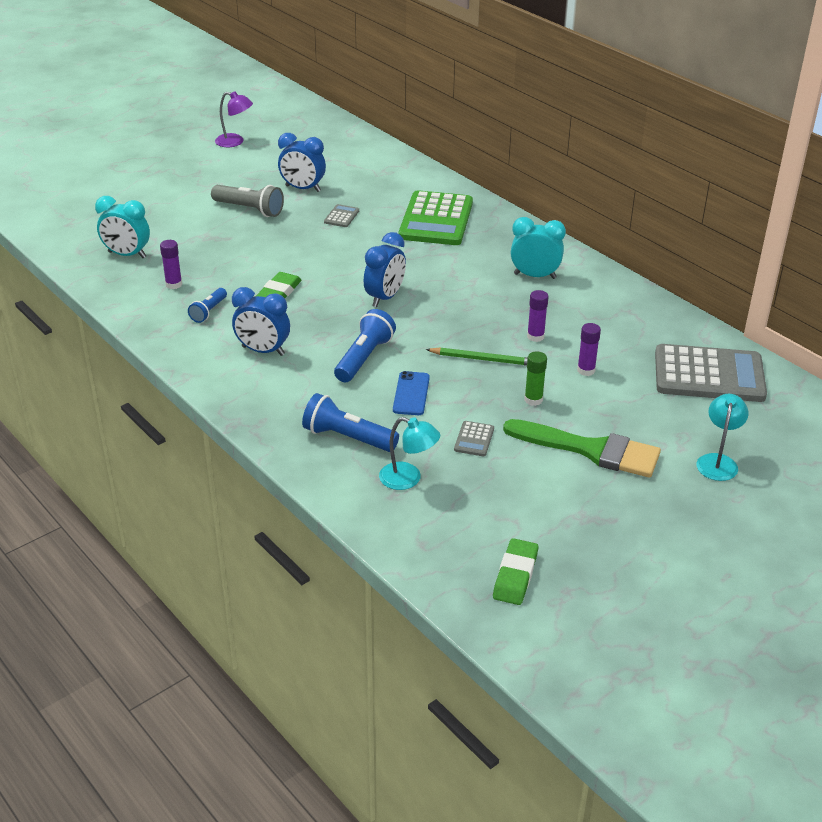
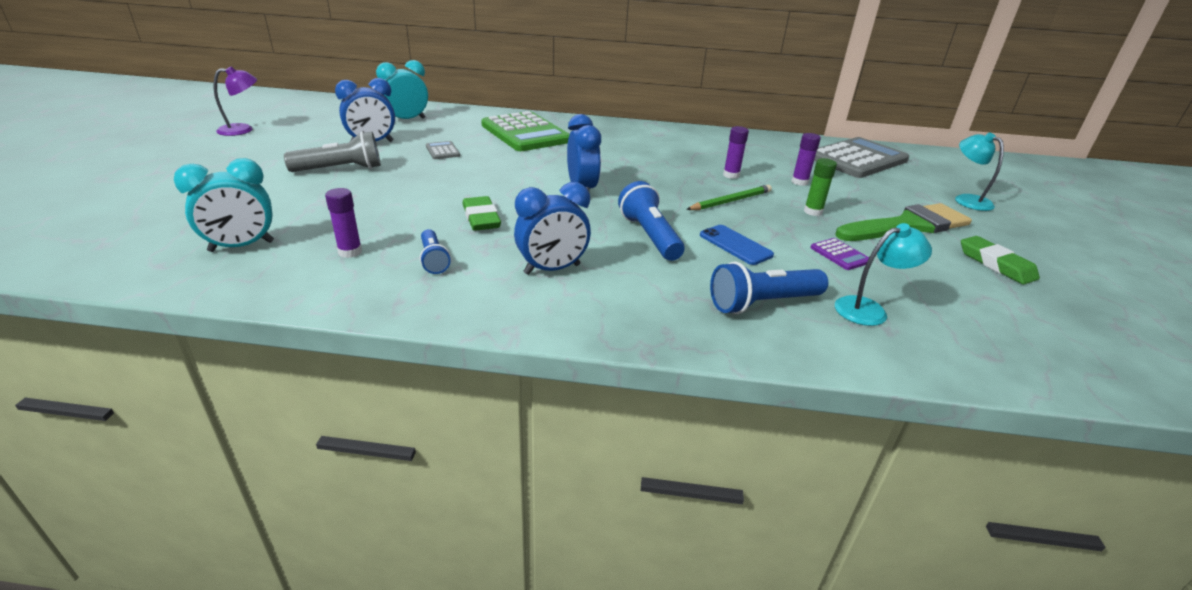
camera: 45 degrees left, 5 degrees down
grey calculator [454,421,494,456] -> purple calculator [811,238,869,270]
green eraser [493,538,538,605] -> green eraser moved to [961,236,1040,284]
turquoise clock [511,217,566,279] -> turquoise clock moved to [376,60,428,119]

